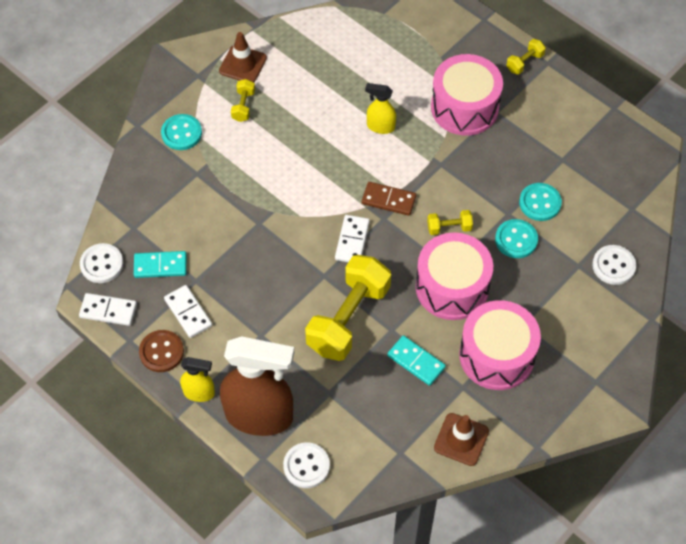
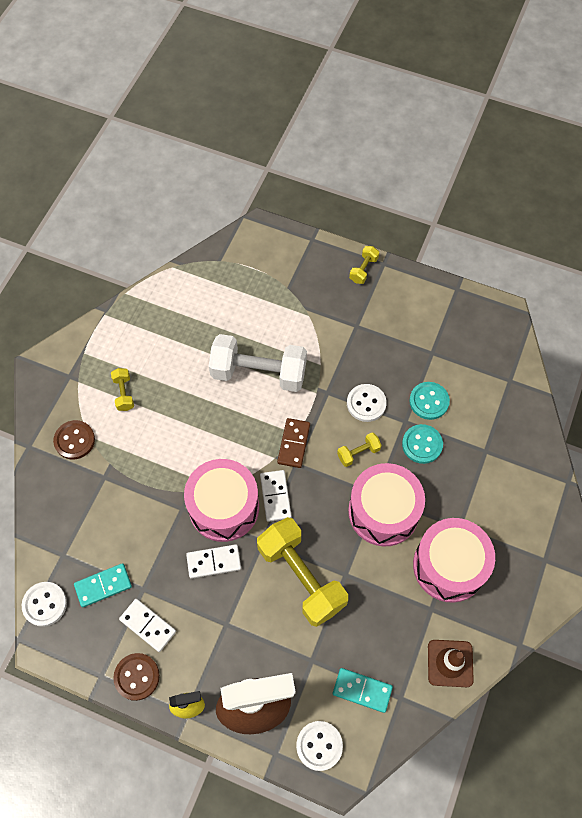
camera: 20 degrees left, 5 degrees up
white domino [79,293,137,326] -> white domino moved to [186,544,241,579]
turquoise button [161,114,202,150] -> brown button [53,420,95,459]
brown traffic cone [219,32,267,82] -> none
yellow dumbbell [305,255,391,361] -> yellow dumbbell turned 45 degrees counterclockwise [257,517,348,627]
brown domino [362,182,416,216] -> brown domino turned 75 degrees counterclockwise [277,418,310,468]
yellow spray bottle [365,83,396,134] -> white dumbbell [209,334,307,392]
turquoise domino [387,335,446,386] -> turquoise domino moved to [333,668,393,713]
pink drum [431,54,503,136] -> pink drum moved to [184,459,259,542]
white button [592,245,636,285] -> white button moved to [347,384,387,422]

